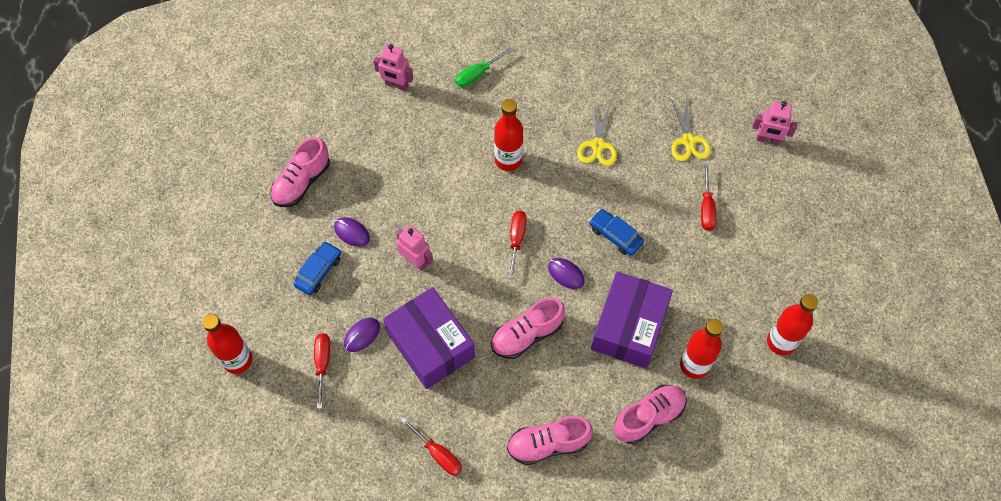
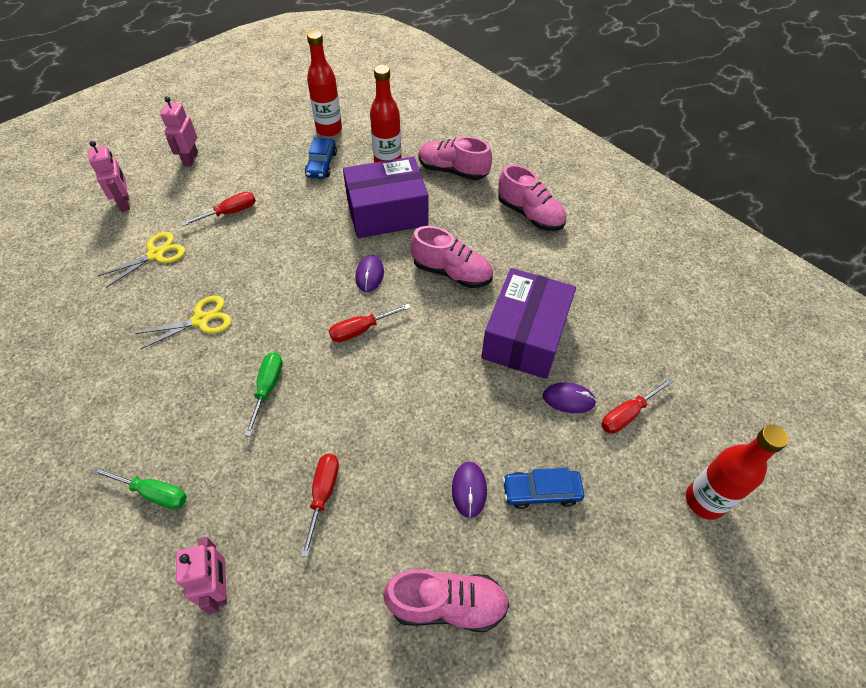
camera: 125 degrees left, 10 degrees down
pink robot [396,225,433,271] -> pink robot moved to [160,96,198,167]
red screwdriver [401,417,462,476] -> red screwdriver moved to [301,454,339,557]
red bottle [494,99,523,171] -> green screwdriver [244,352,283,437]
blue car [589,209,644,255] -> blue car moved to [305,137,337,179]

